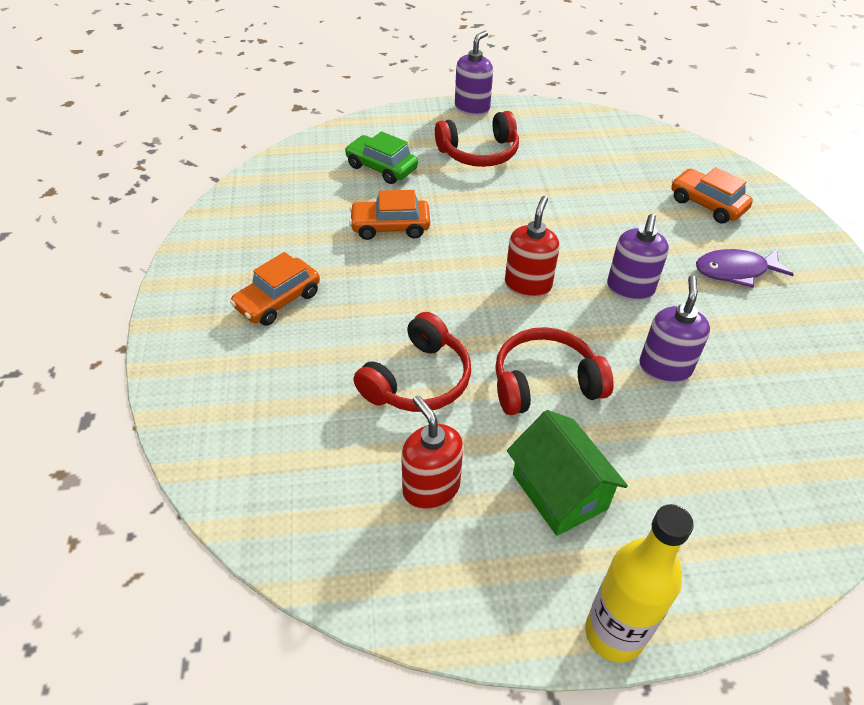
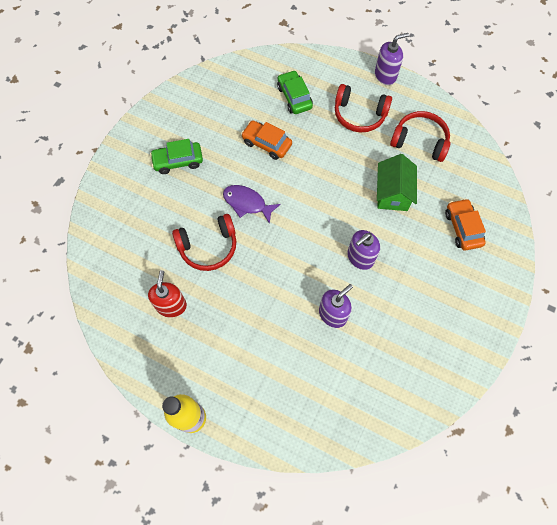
camera: 35 degrees right, 20 degrees up
orange car [230,252,320,326] -> green car [150,139,203,174]
red headphones [495,327,614,415] -> red headphones moved to [390,111,450,162]
red soap dispenser [505,196,560,298] -> none
green house [507,410,628,536] -> green house moved to [377,154,417,211]
purple fish [696,249,794,288] -> purple fish moved to [223,185,281,224]

